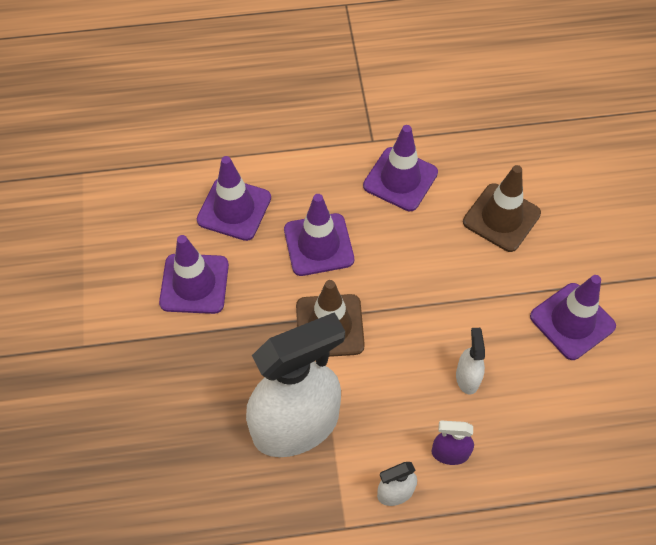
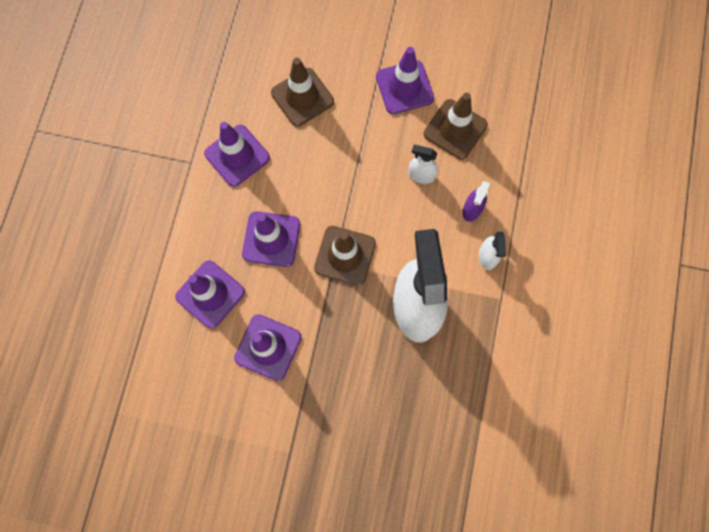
camera: 70 degrees left, 15 degrees up
none -> brown traffic cone [424,93,488,159]

